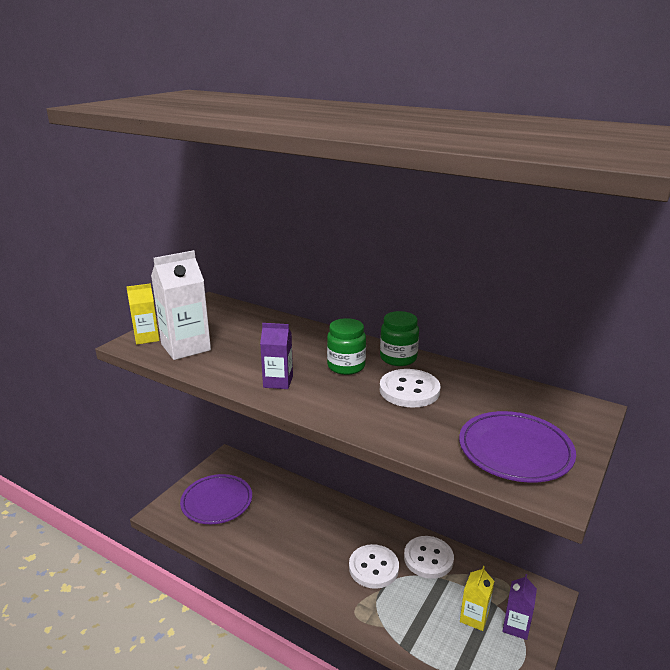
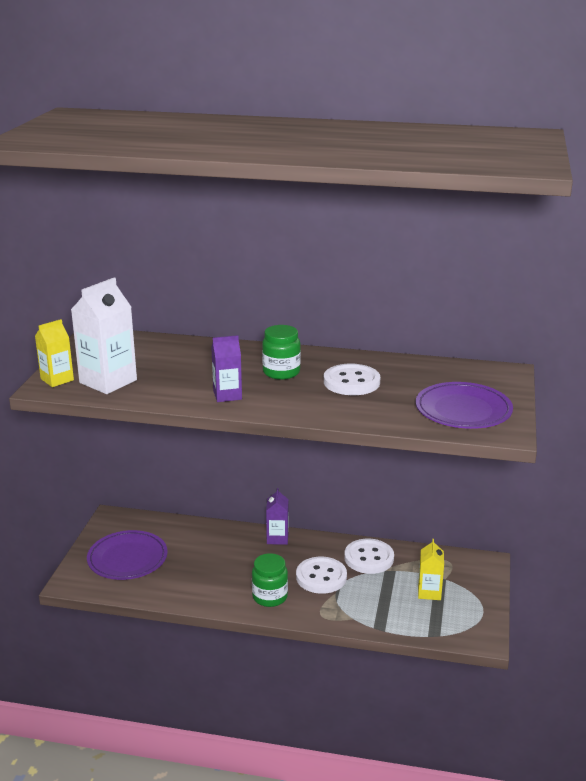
camera: 20 degrees left, 0 degrees up
green jar [380,311,419,366] -> green jar moved to [252,553,288,607]
purple carton [502,574,537,640] -> purple carton moved to [266,488,289,545]

